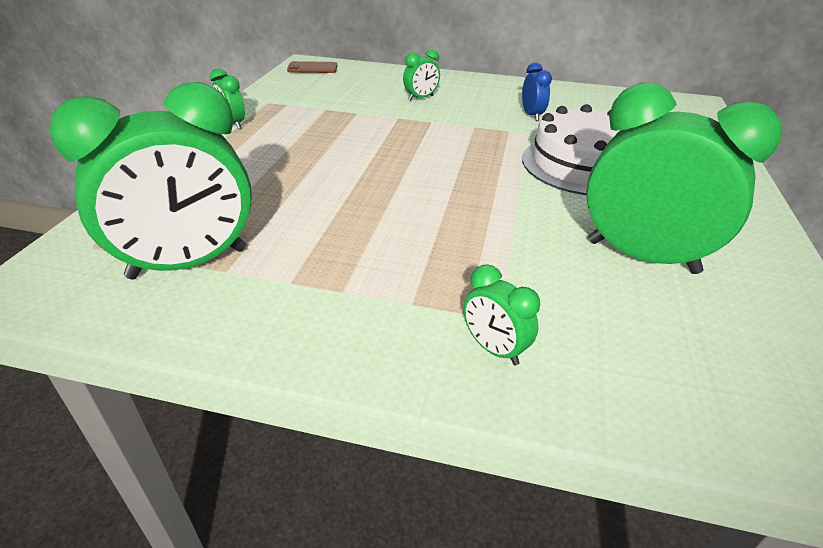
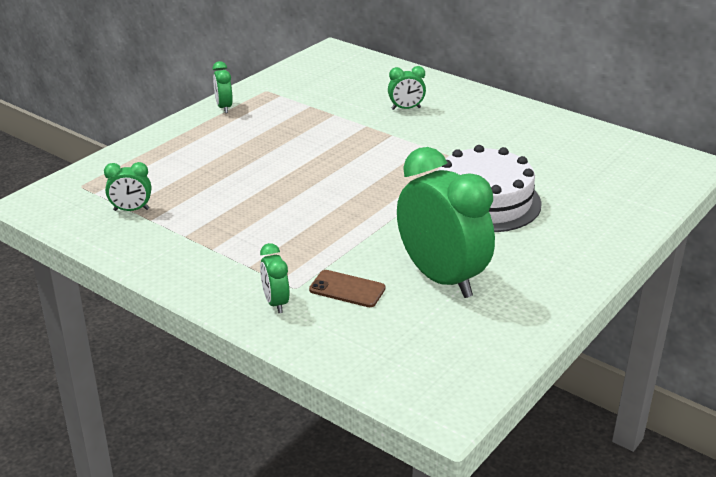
camera: 25 degrees right, 5 degrees down
green clock [50,82,252,280] -> green clock [104,162,151,211], size x0.44
brown phone [287,61,337,73] -> brown phone moved to [309,270,385,307]
blue clock [522,62,552,121] -> none

